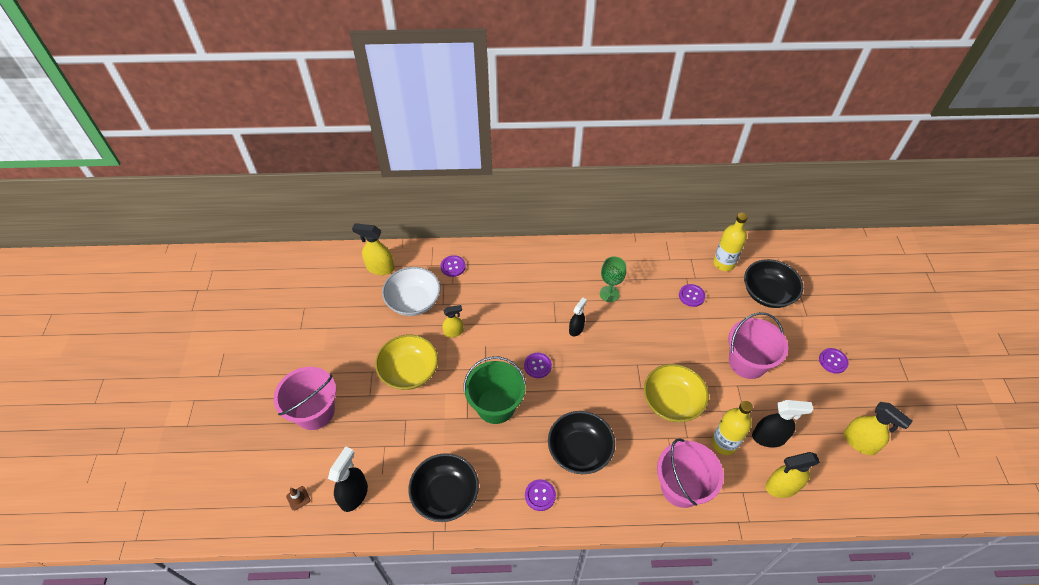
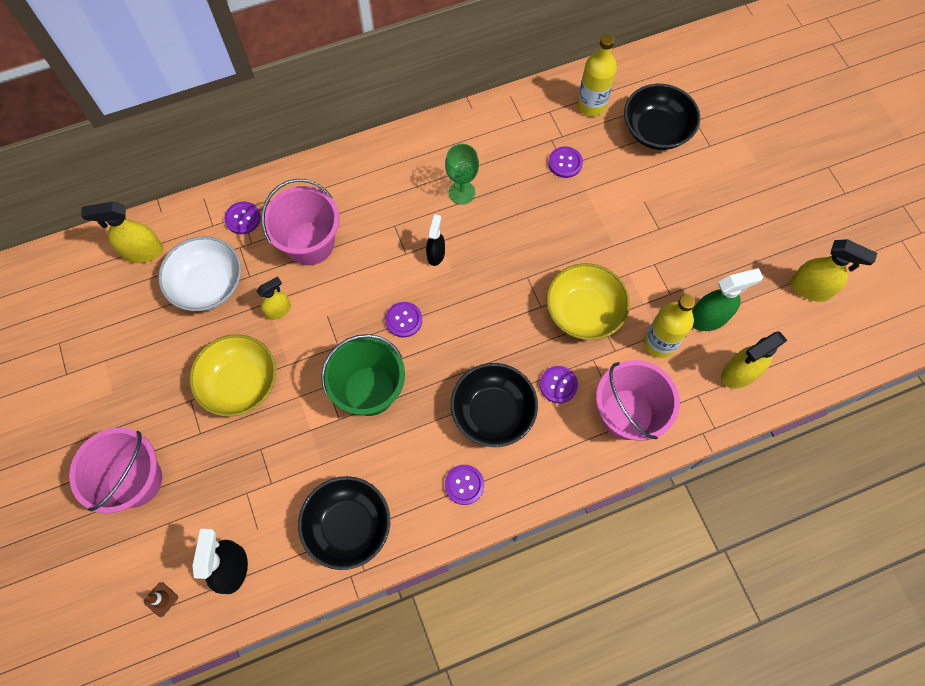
camera: 20 degrees left, 15 degrees up
pink bucket [728,312,788,379] -> pink bucket moved to [262,179,339,265]
black spray bottle [752,400,813,447] -> green spray bottle [692,268,763,331]
purple button [819,348,849,374] -> purple button moved to [540,366,578,403]

